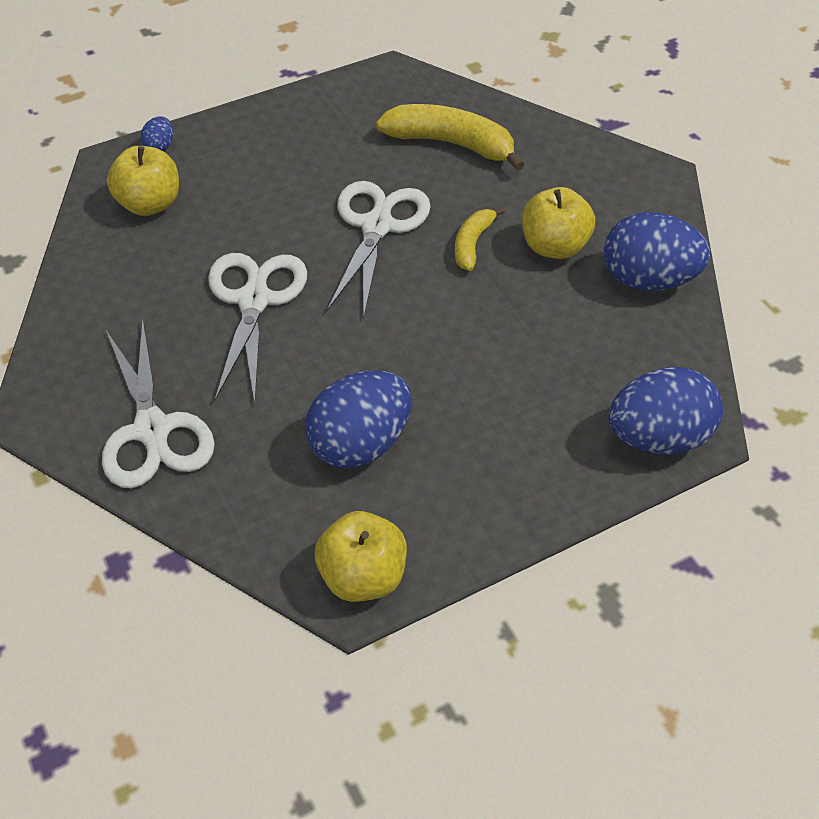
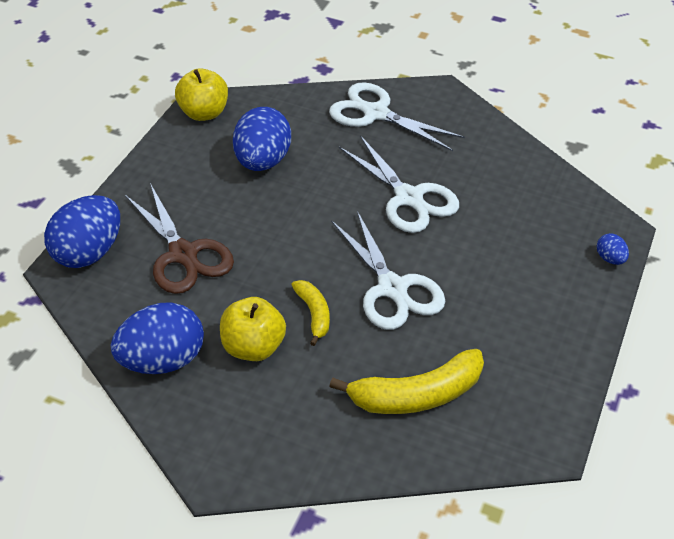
camera: 140 degrees right, 5 degrees down
yellow apple [107,146,179,216] -> none
none -> brown scissors [125,183,234,294]

